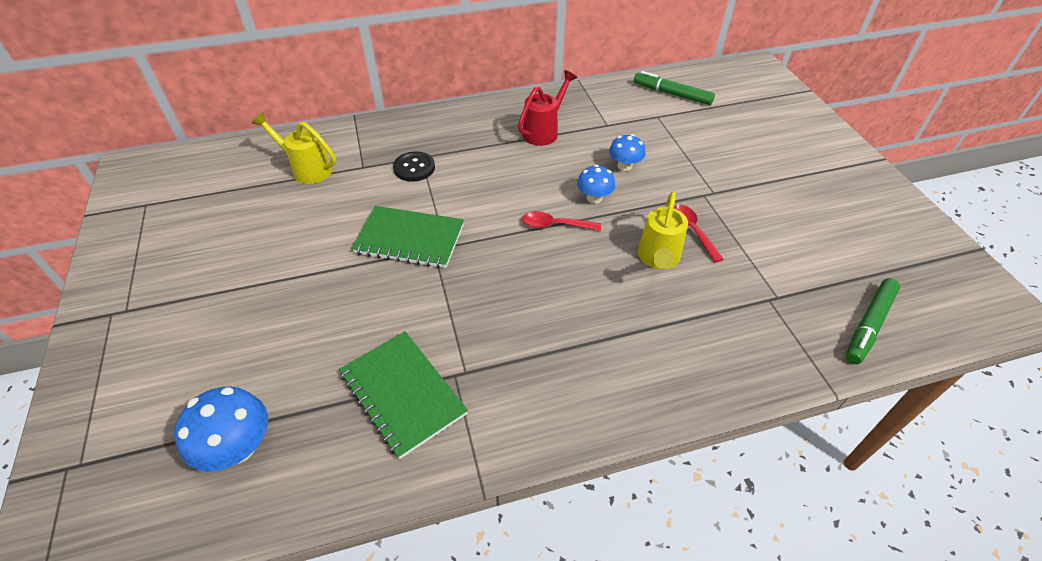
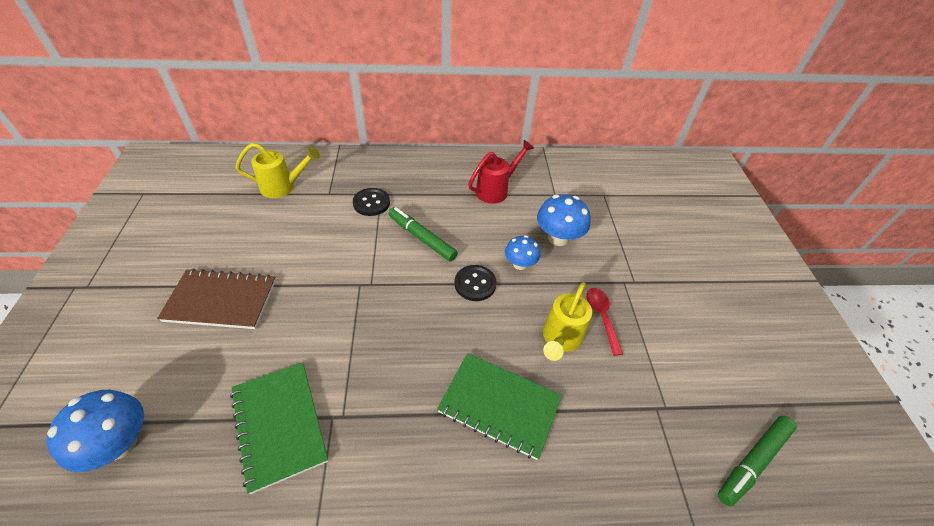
camera: 10 degrees right, 0 degrees up
yellow watering can [252,112,336,184] -> yellow watering can turned 135 degrees clockwise [235,143,320,198]
green notebook [351,206,464,268] -> green notebook moved to [437,353,562,460]
red spoon [522,211,601,231] -> black button [454,265,497,301]
blue mushroom [609,134,645,171] -> blue mushroom [537,194,591,246], size x1.55
green marker [634,71,715,105] -> green marker moved to [388,207,458,262]
none -> brown notebook [157,268,276,329]

